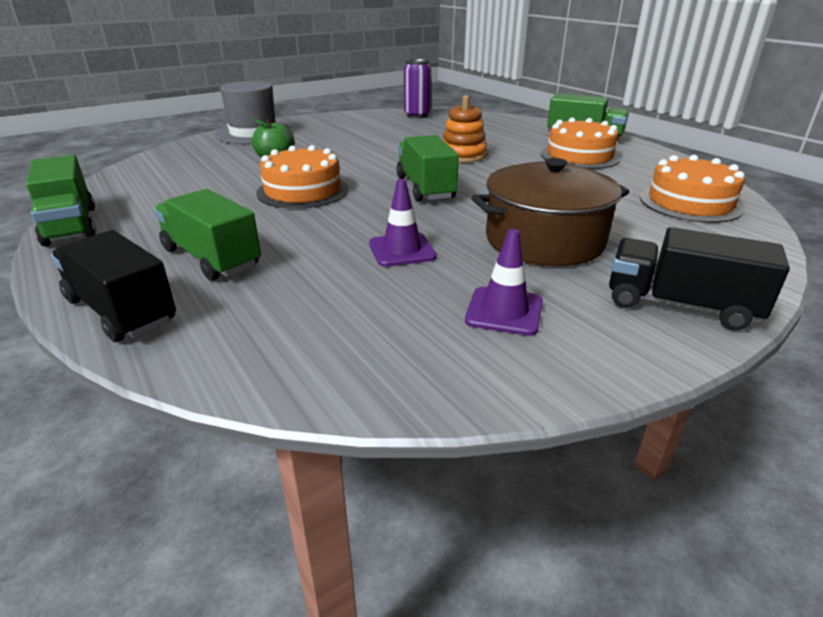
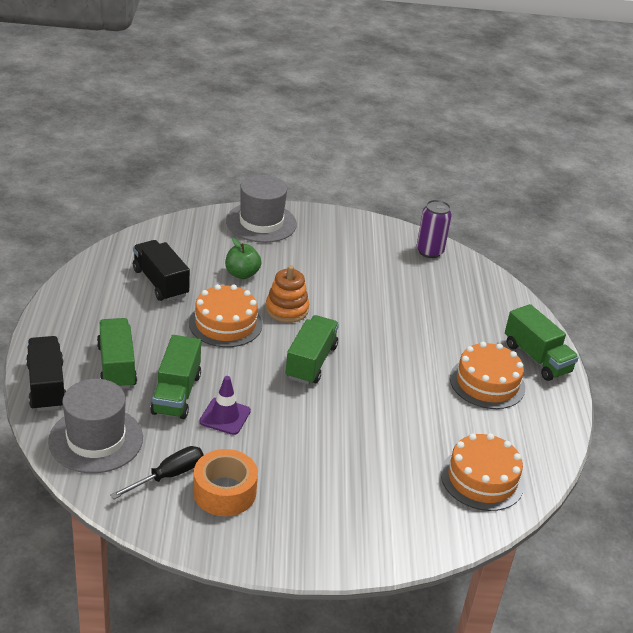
camera: 30 degrees right, 5 degrees up
green truck [26,155,96,246] -> green truck moved to [150,335,201,419]
orange stacking toy [443,95,487,163] -> orange stacking toy moved to [266,265,309,323]
purple traffic cone [465,229,543,336] -> orange tape [193,449,258,516]
brown pot [472,158,629,266] -> none
black truck [609,227,790,331] -> black truck moved to [133,240,190,301]
none -> grey hat [48,379,143,473]
none -> black screwdriver [110,446,203,499]

